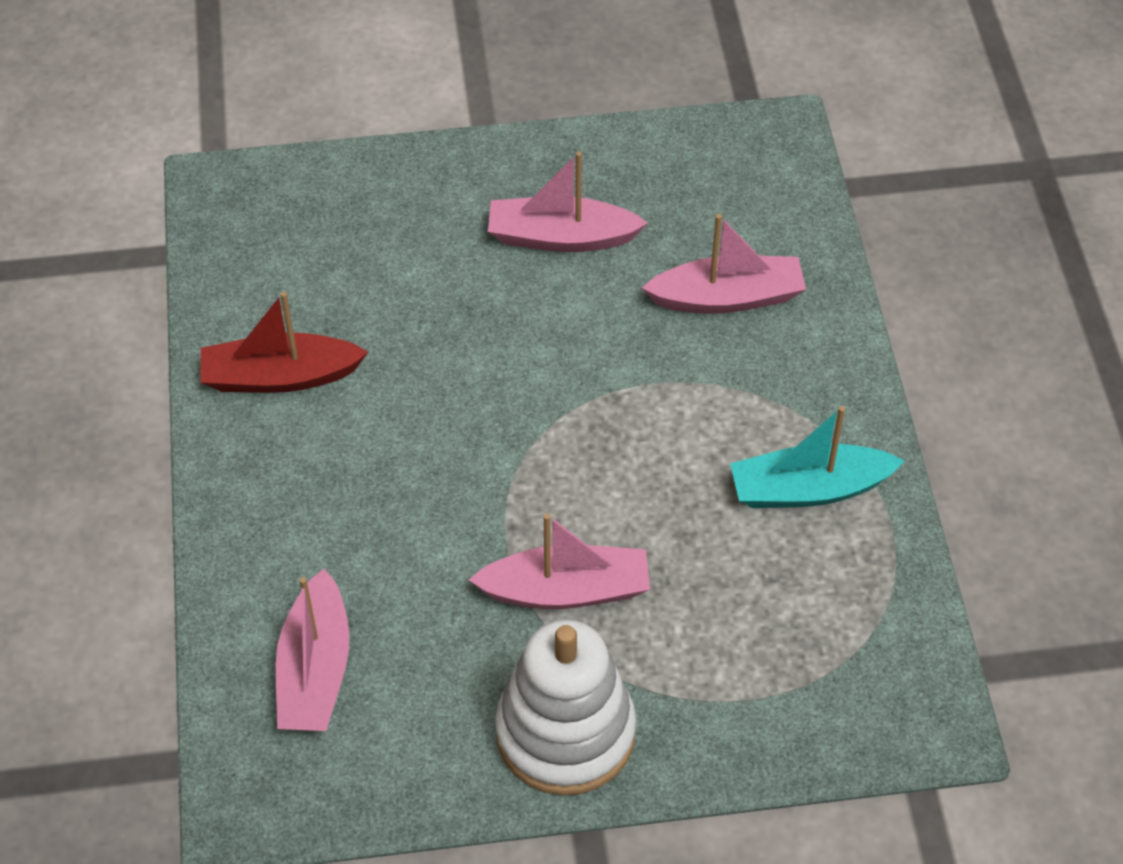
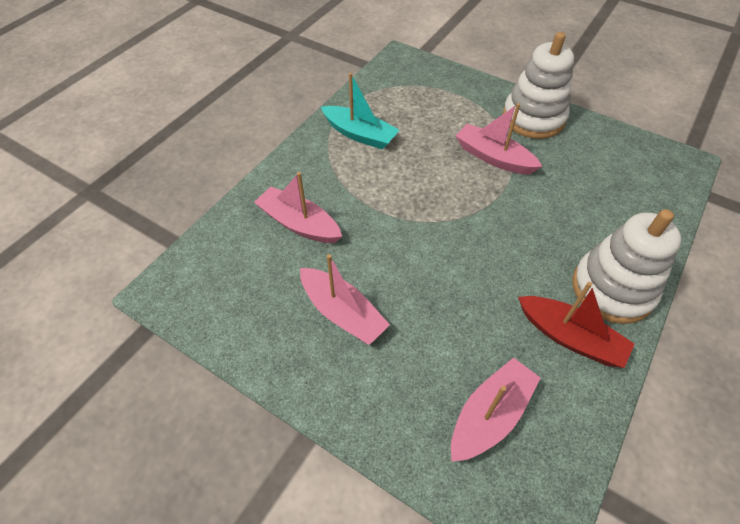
camera: 140 degrees left, 0 degrees up
pink boat [276,568,349,731] -> pink boat moved to [451,357,541,462]
none -> white stacking toy [572,209,681,324]

